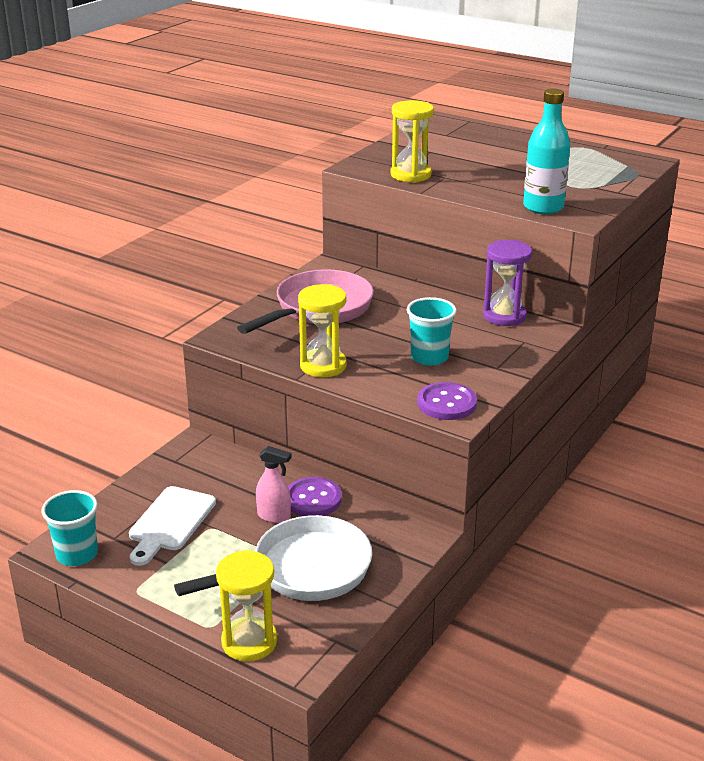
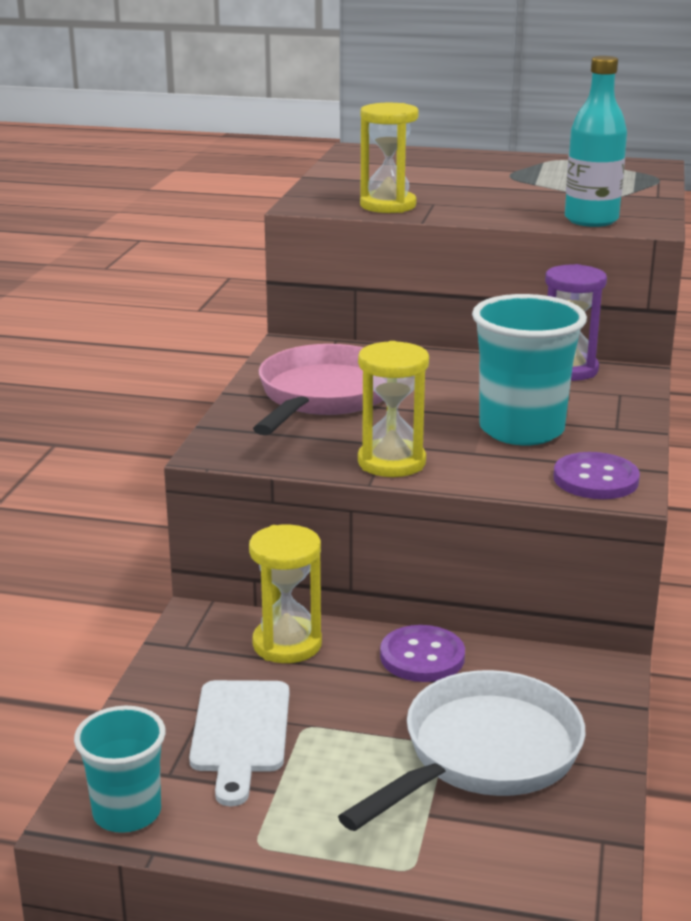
camera: 20 degrees left, 5 degrees down
yellow hourglass [216,550,277,661] -> yellow hourglass moved to [249,525,322,663]
pink spray bottle [256,446,292,523] -> none
turquoise cup [407,297,457,366] -> turquoise cup [472,294,587,445], size x1.59

